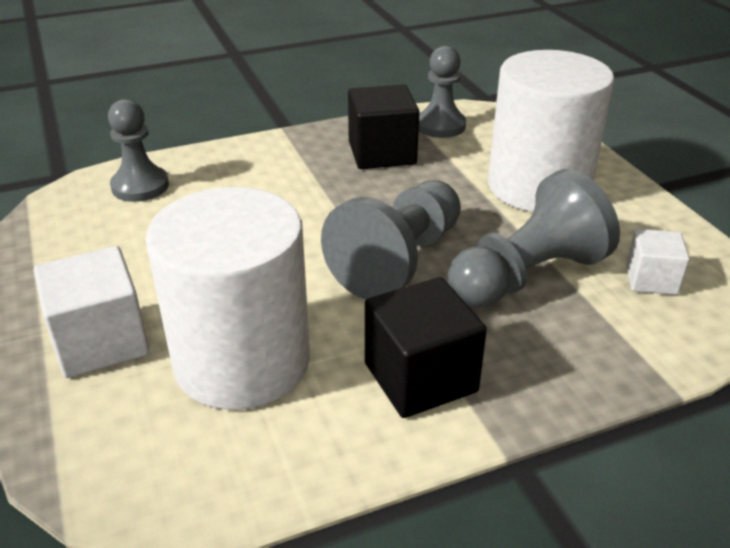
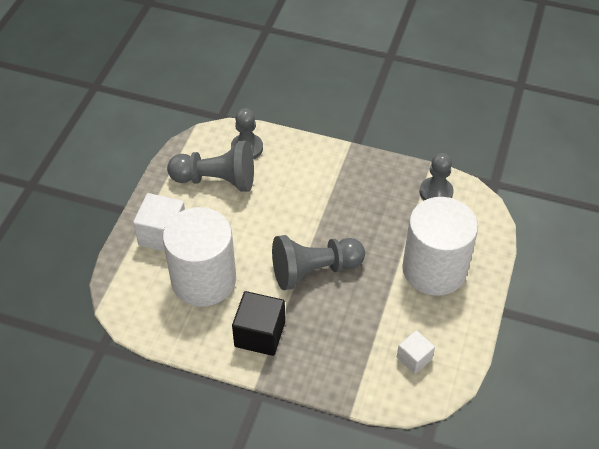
camera: 40 degrees right, 15 degrees up
black cube [348,84,419,169] -> none
grey pawn [448,169,620,308] -> grey pawn moved to [167,141,254,192]

